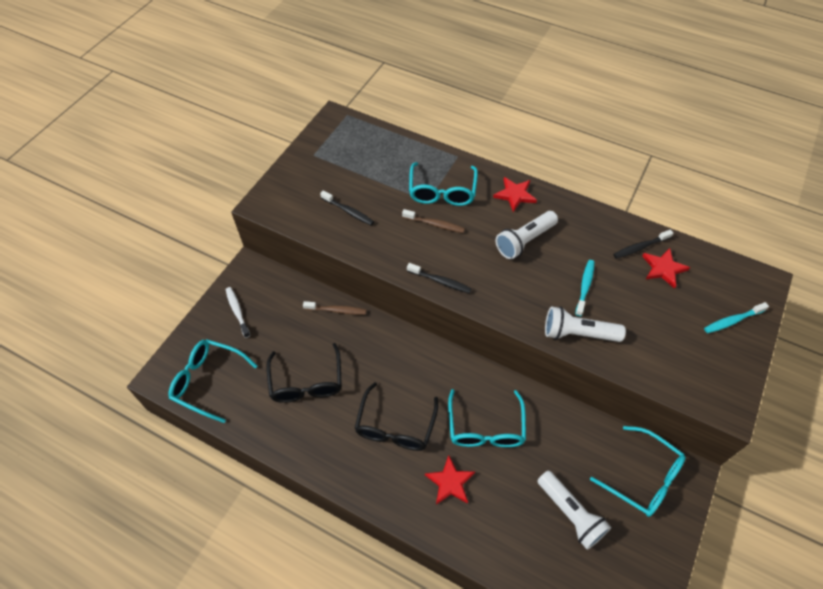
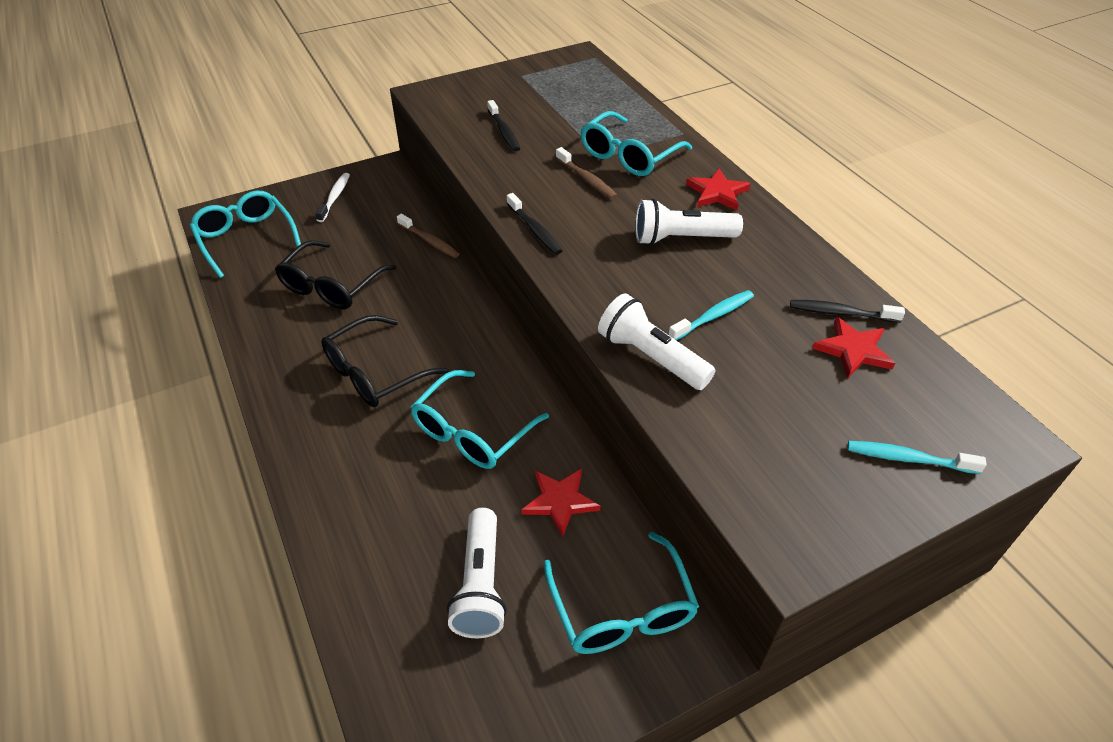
camera: 35 degrees right, 10 degrees down
red star [425,455,475,505] -> red star moved to [521,469,600,537]

